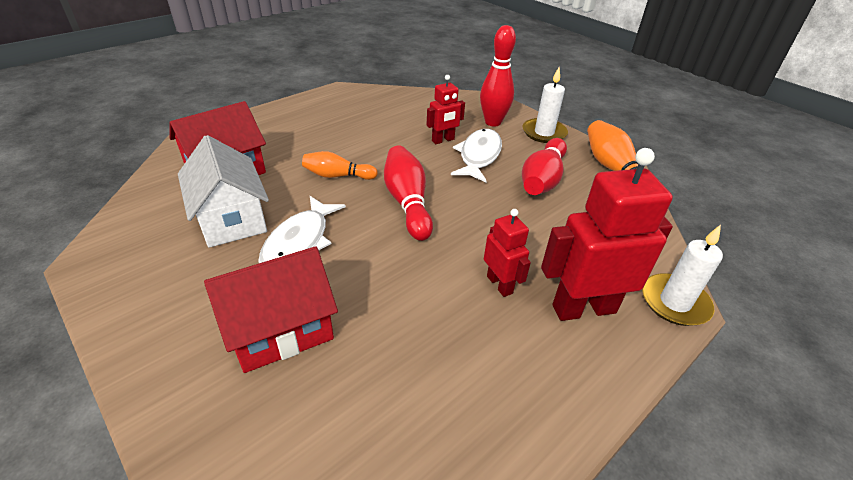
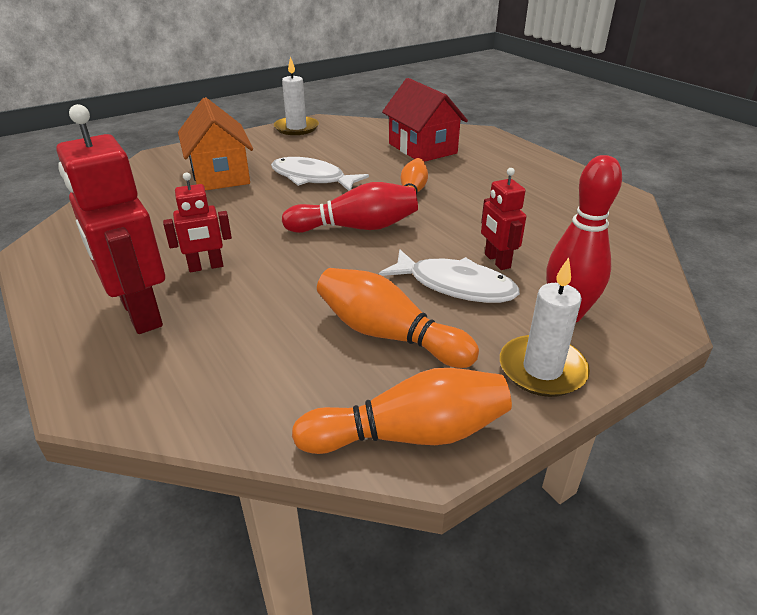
camera: 100 degrees right, 5 degrees down
white house [178,135,269,248] -> none
red house [204,246,338,373] -> orange house [178,97,253,190]
red bowling pin [522,138,567,195] -> orange bowling pin [317,268,479,368]
red robot [541,148,673,321] -> red robot turned 150 degrees clockwise [56,104,165,334]
white candle [642,225,723,326] -> white candle moved to [274,56,319,135]

